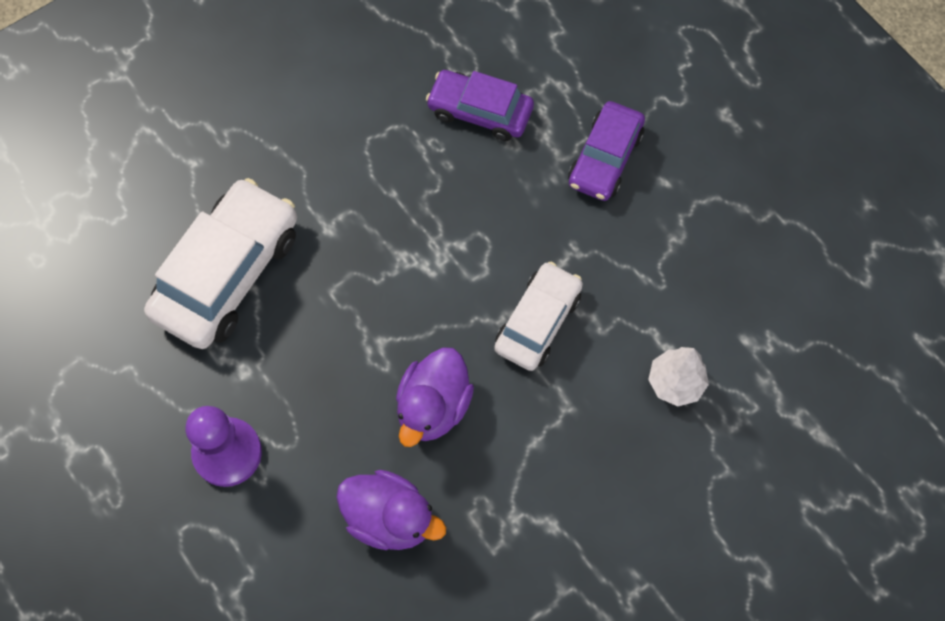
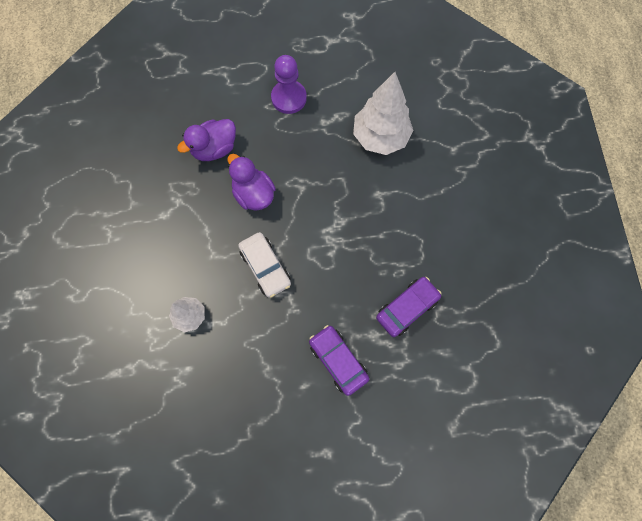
camera: 120 degrees right, 5 degrees up
white car [144,178,297,349] -> white tree [353,72,413,155]

